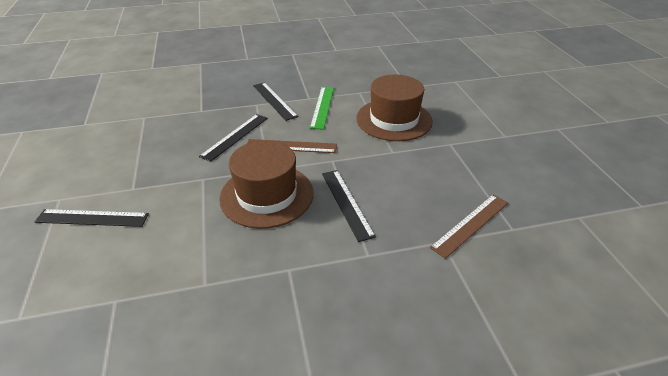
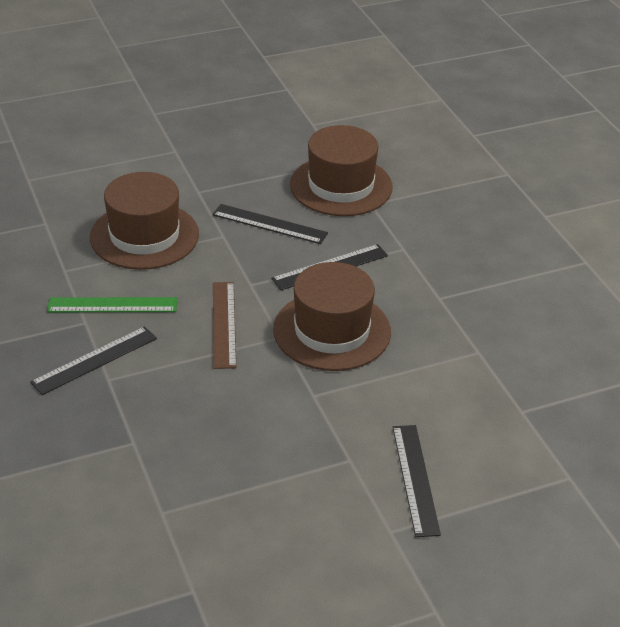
camera: 100 degrees left, 0 degrees up
black ruler [199,114,268,162] -> black ruler moved to [212,204,328,244]
brown ruler [430,194,508,259] -> brown hat [290,125,393,216]

